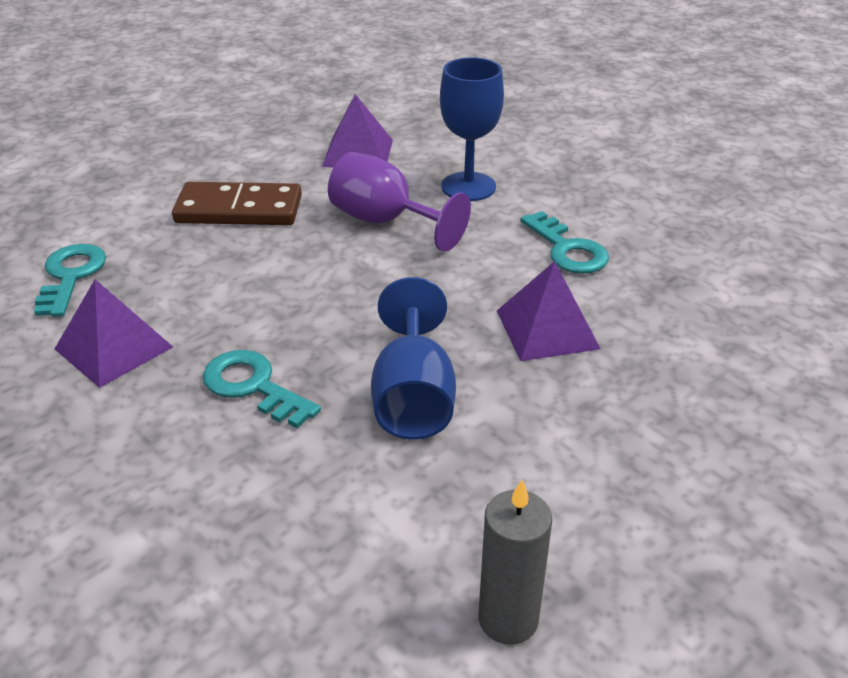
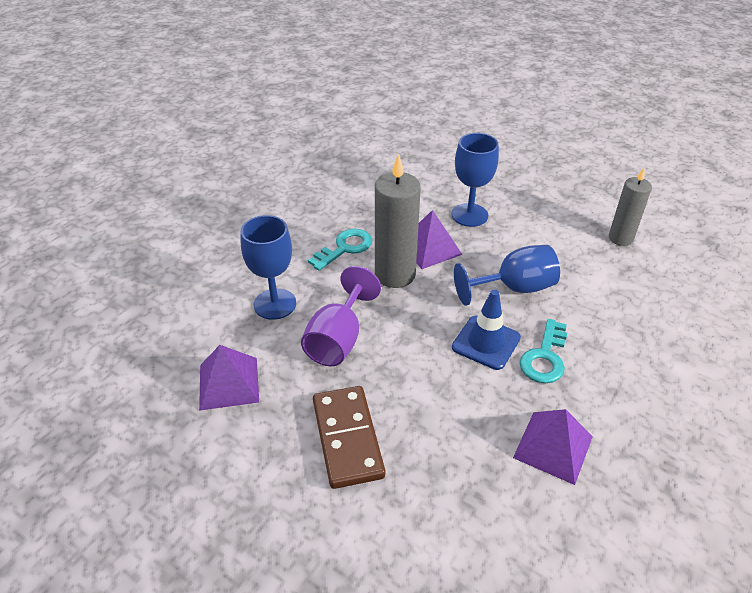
camera: 105 degrees left, 5 degrees up
turquoise key [34,244,106,317] -> none
none -> grey candle [375,153,421,288]
none -> blue goblet [451,133,499,227]
none -> blue traffic cone [452,289,521,370]

